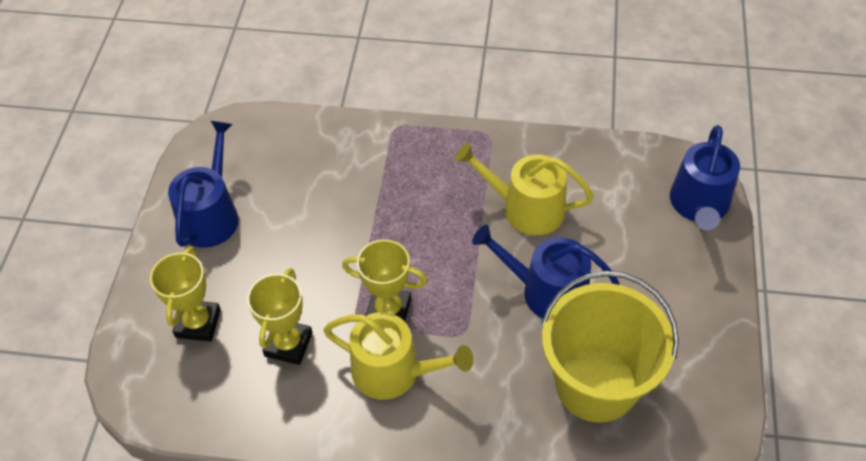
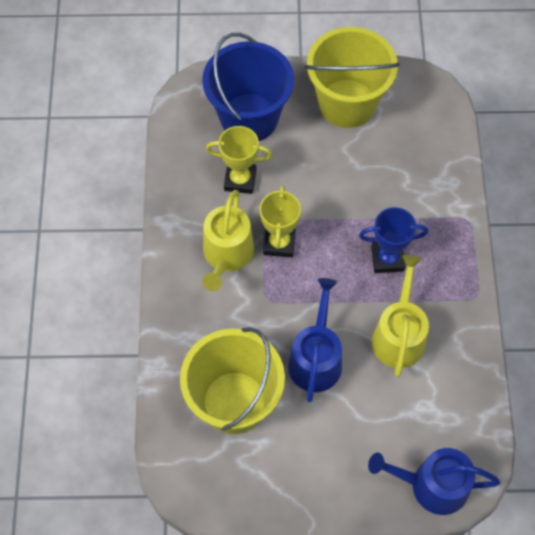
camera: 80 degrees right, 10 degrees up
yellow trophy [150,247,221,342] -> blue bucket [202,33,294,141]
blue watering can [168,121,239,248] -> yellow bucket [305,27,399,128]
none -> blue trophy [359,207,428,273]

